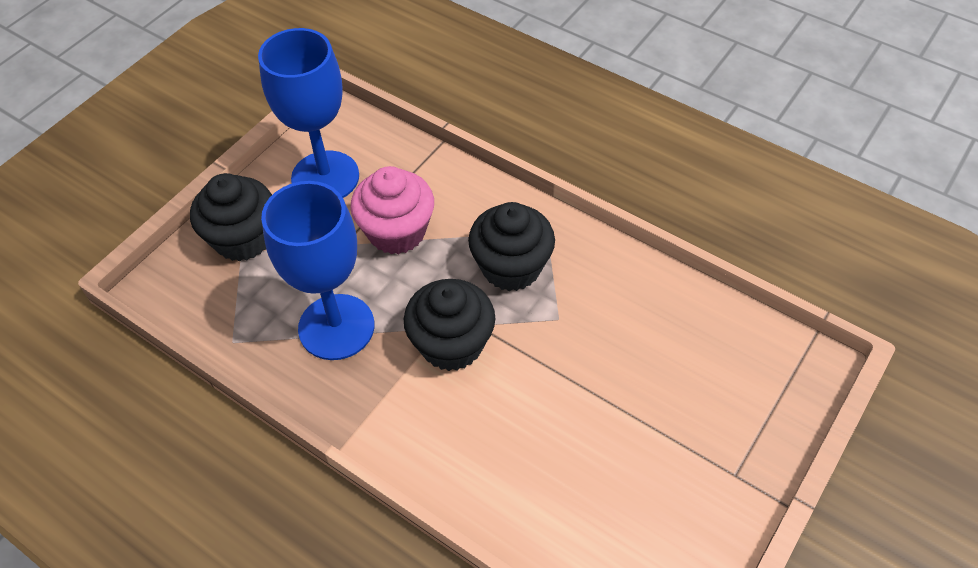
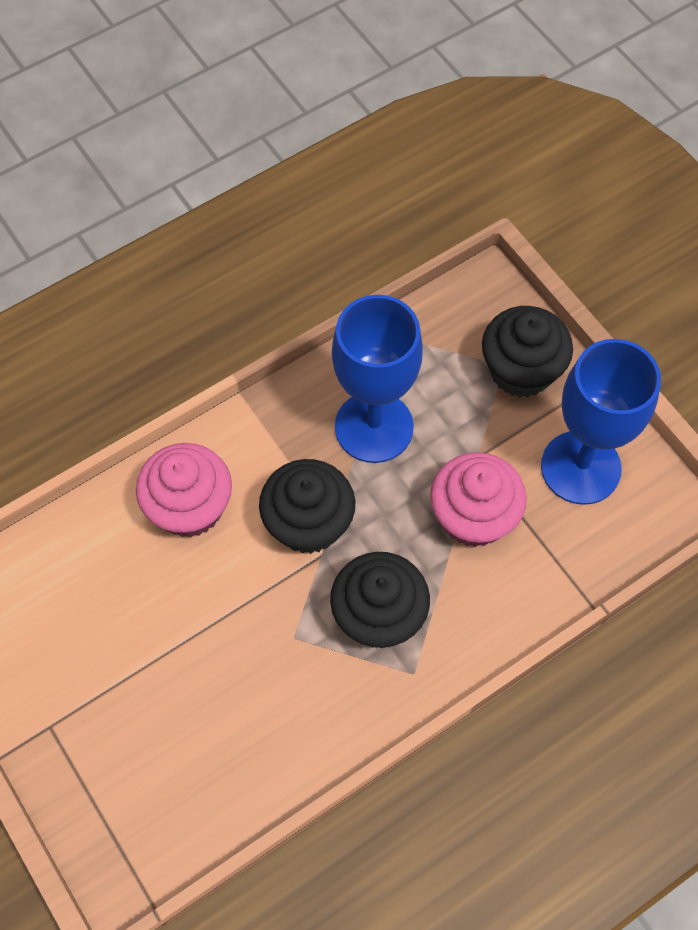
camera: 110 degrees right, 10 degrees up
none -> pink cupcake [136,443,232,537]

